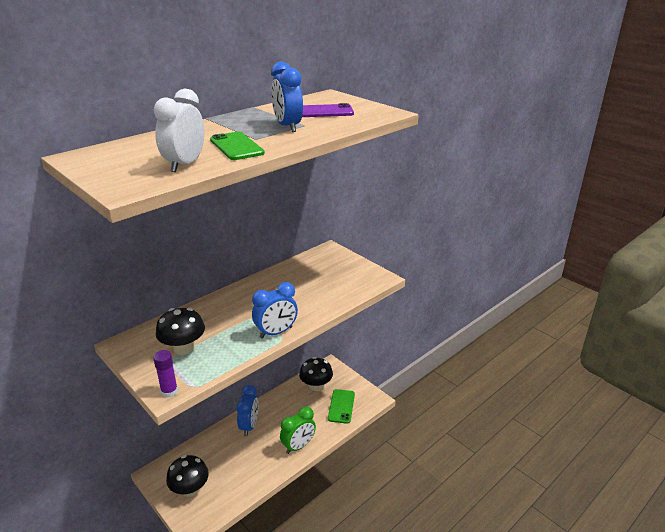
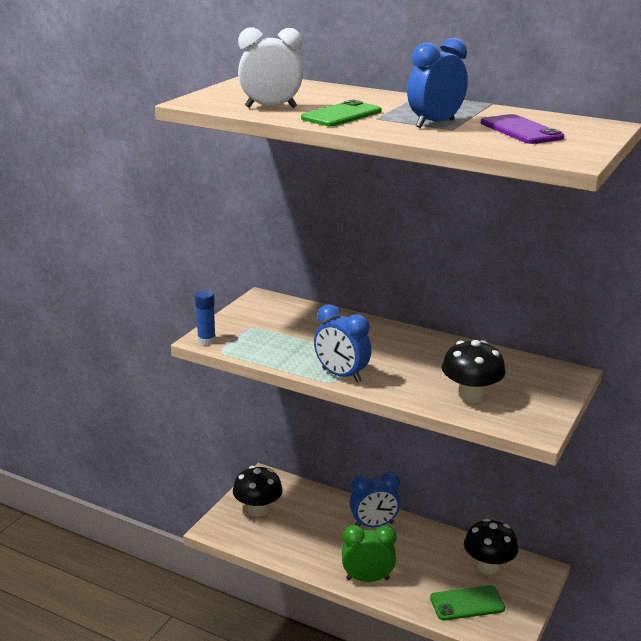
camera: 70 degrees right, 5 degrees down
purple glue stick [153,350,178,398] -> blue glue stick [195,290,216,345]
black mushroom [156,308,205,355] -> black mushroom moved to [442,340,505,403]
green clock [280,407,316,454] -> green clock turned 150 degrees clockwise [342,525,396,582]

